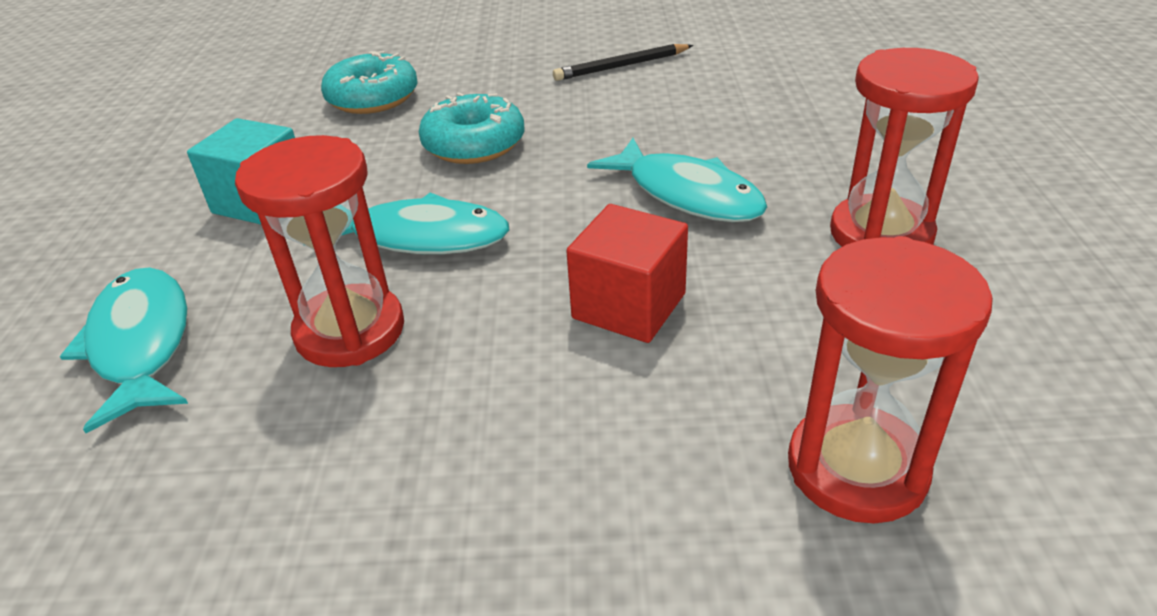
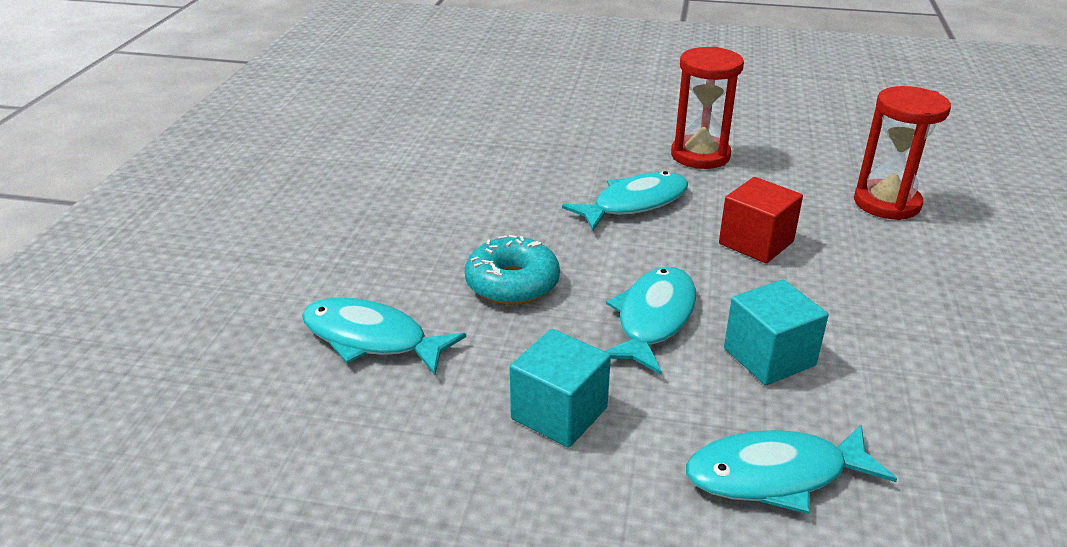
camera: 80 degrees left, 5 degrees down
red hourglass [235,135,404,367] -> turquoise cube [724,279,829,385]
turquoise donut [321,51,418,114] -> turquoise fish [302,297,466,375]
black pencil [553,44,693,81] -> none

